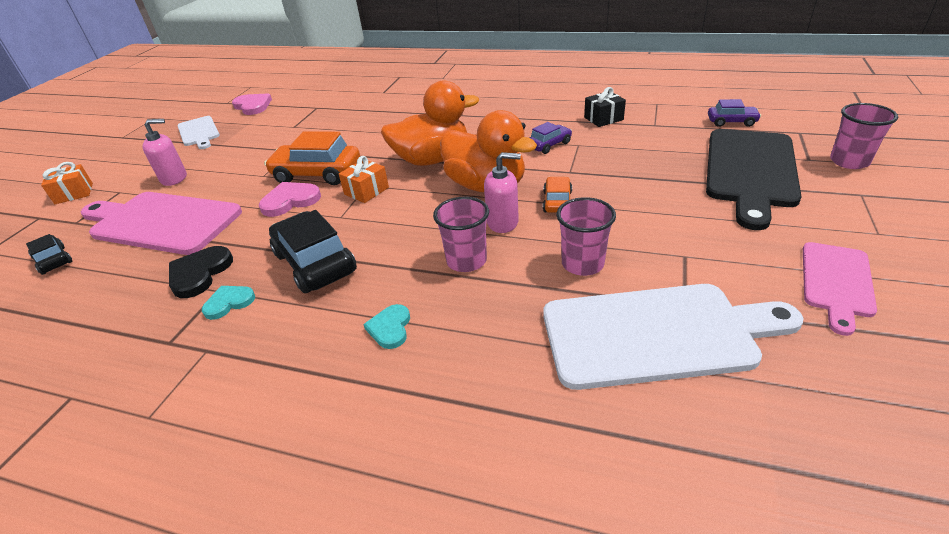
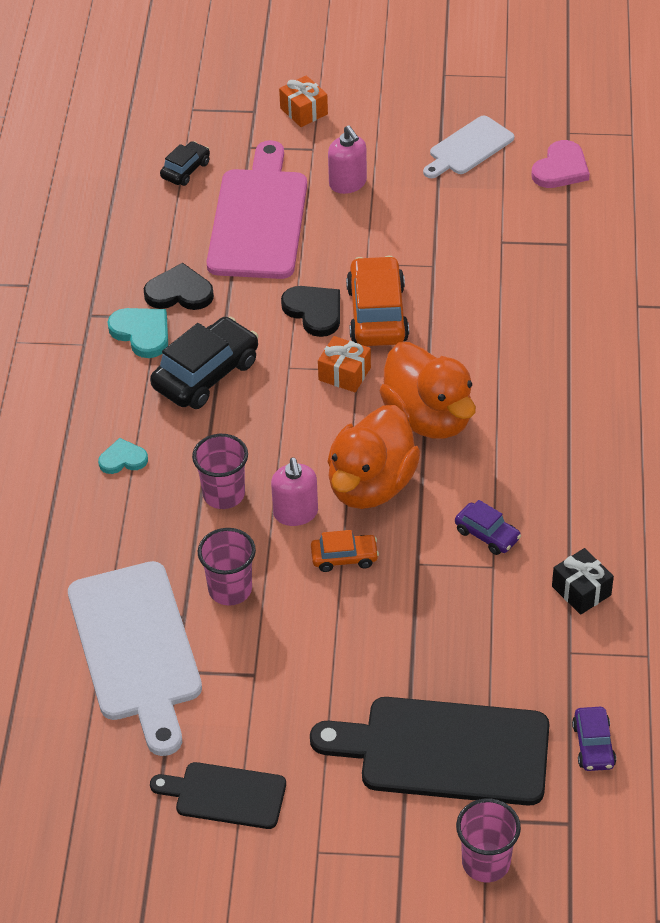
camera: 75 degrees right, 10 degrees up
turquoise heart [202,286,255,320] -> turquoise heart [107,308,168,358], size x1.51
pink heart [259,182,321,217] -> black heart [281,286,340,337]
pink cutting board [803,242,877,336] -> black cutting board [150,762,286,829]

